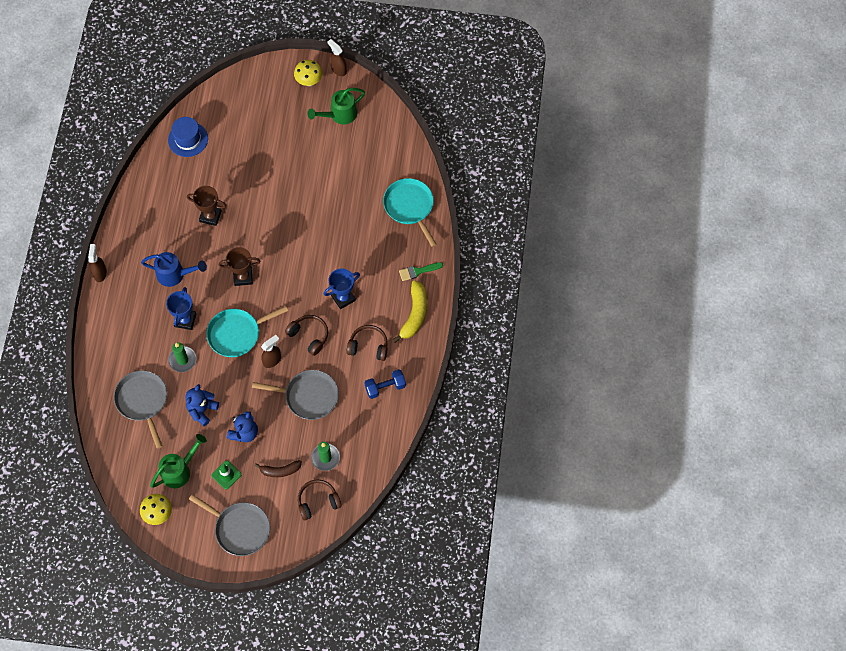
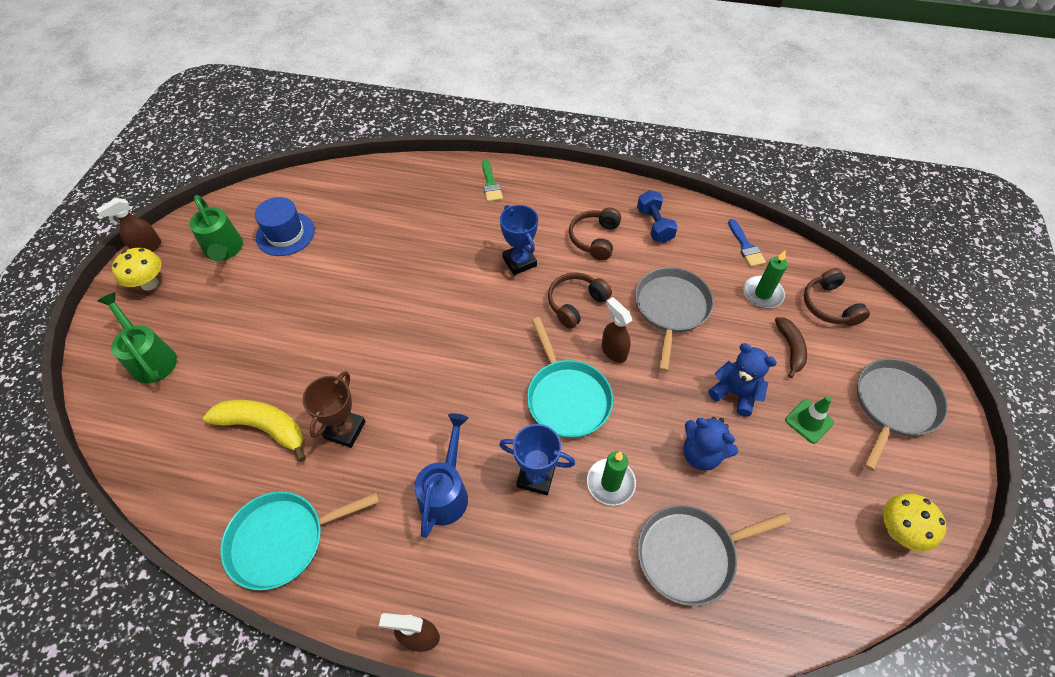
camera: 85 degrees left, 10 degrees down
green watering can [150,434,207,488] -> green watering can moved to [97,292,177,384]
blue hat [168,117,208,157] -> blue hat moved to [255,197,315,256]
brown trophy [219,247,261,286] -> none
turquoise pan [383,178,437,247] -> turquoise pan moved to [220,491,380,591]
yellow banana [393,281,427,343] -> yellow banana moved to [203,400,306,462]
none -> blue brush [728,219,766,267]

